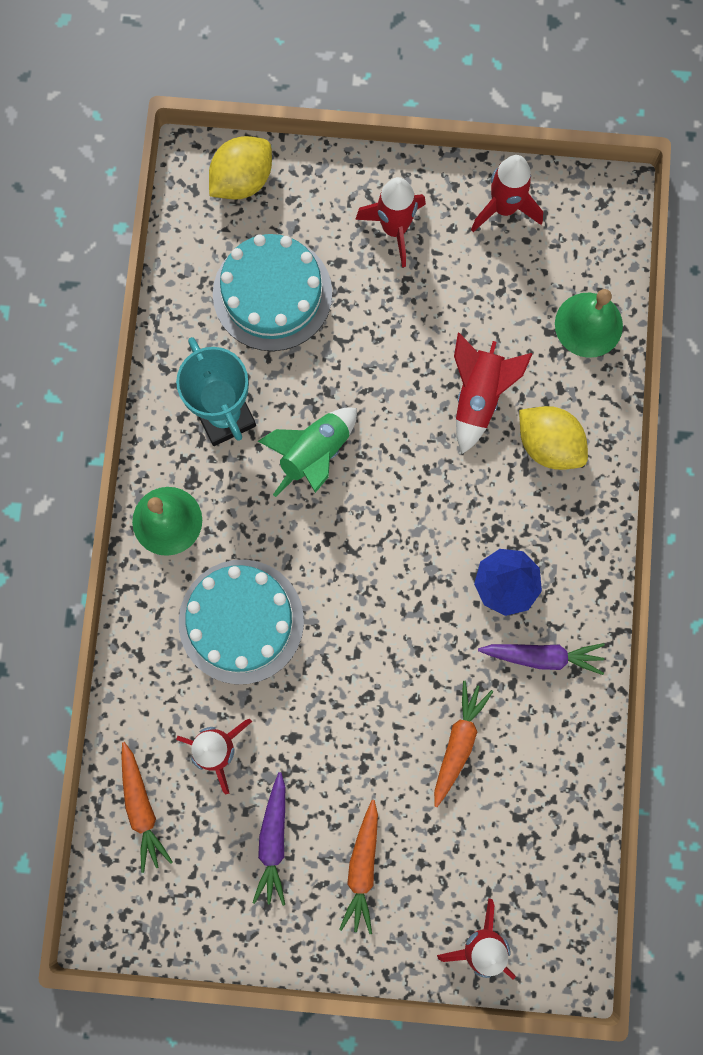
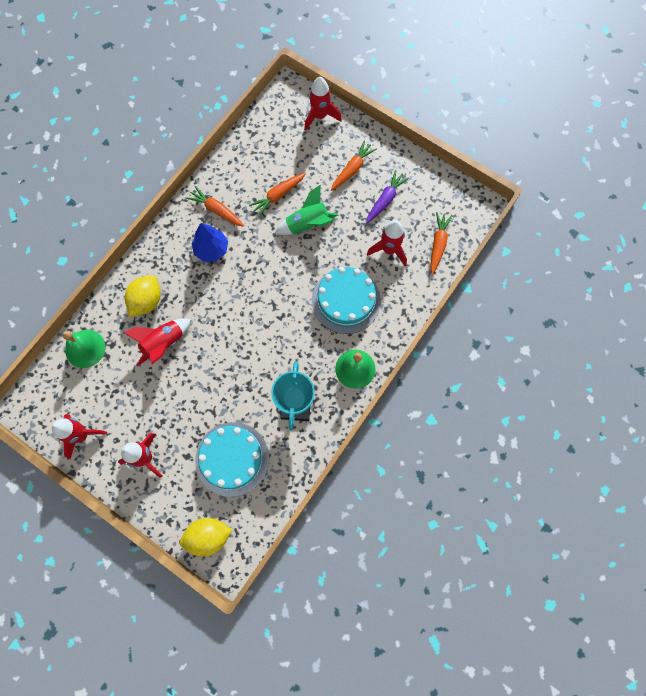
camera: 150 degrees left, 5 degrees down
green rocket [258,408,357,497] -> green rocket moved to [275,185,339,235]
purple carrot [478,643,605,675] -> orange carrot [186,186,244,227]
yellow lemon [519,406,588,470] -> yellow lemon turned 45 degrees clockwise [125,275,161,317]

